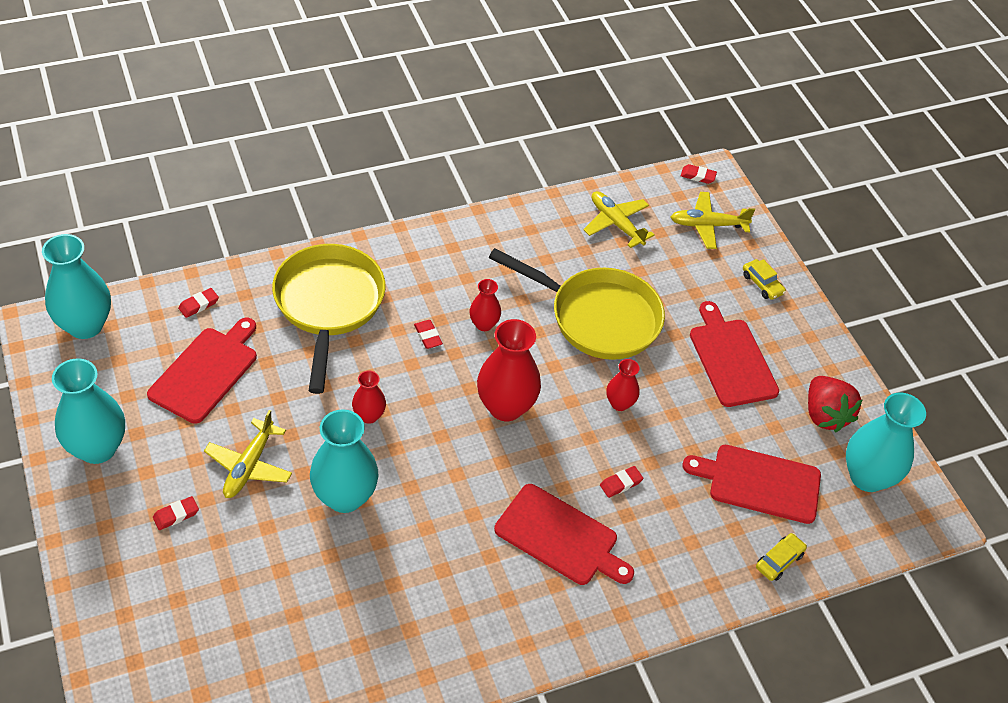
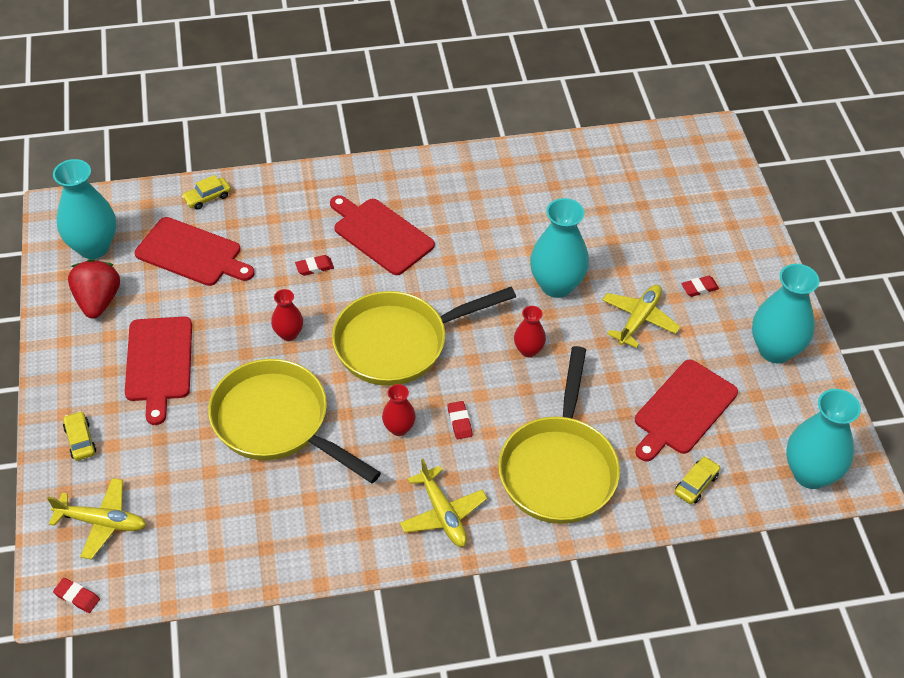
camera: 165 degrees left, 0 degrees up
red eraser [178,288,219,318] -> yellow car [675,456,720,504]
red vase [477,319,541,421] -> yellow pan [332,287,516,386]
yellow plane [583,191,655,248] -> yellow plane moved to [400,459,487,547]

